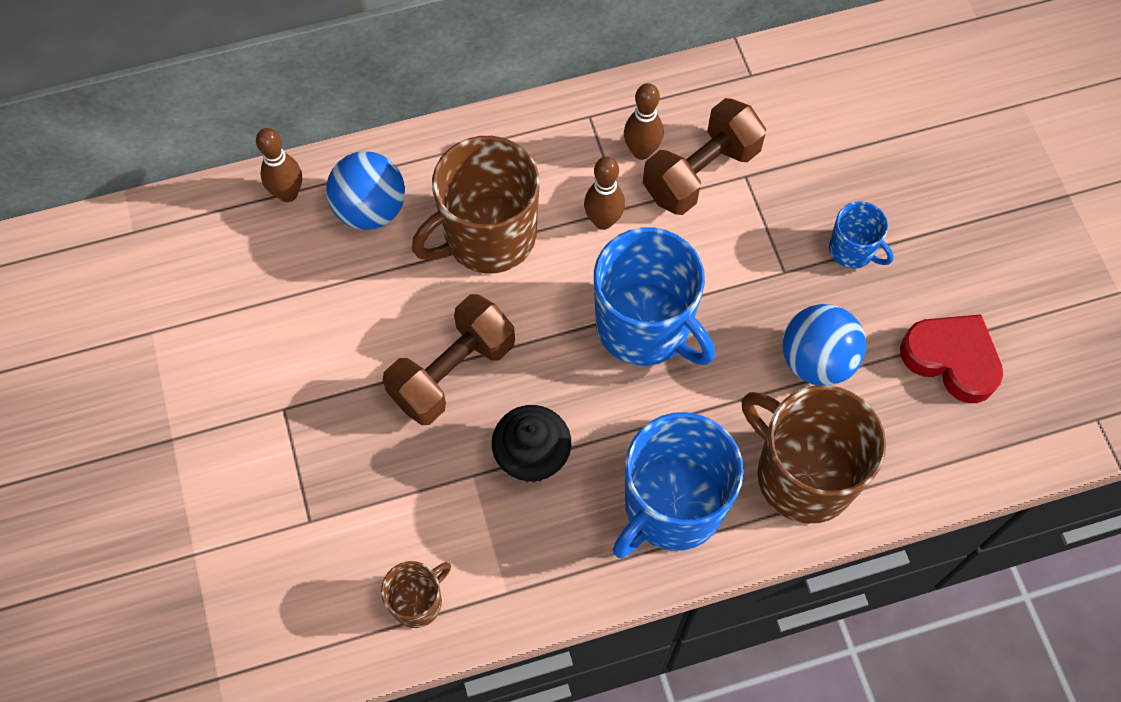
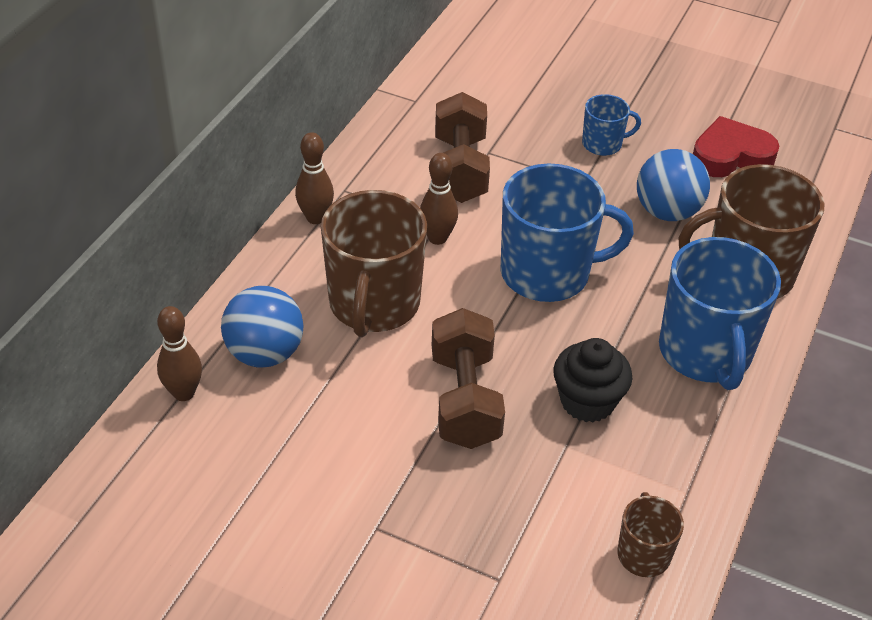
camera: 50 degrees left, 20 degrees down
brown bowling pin [624,83,664,160] -> brown bowling pin moved to [295,132,334,224]

